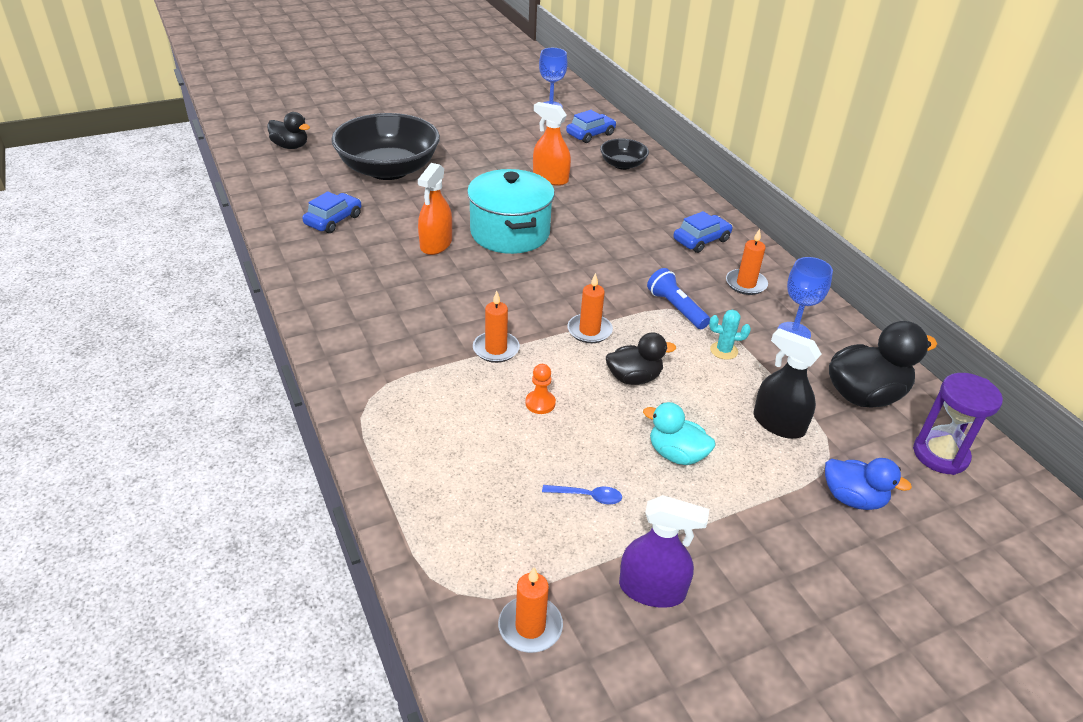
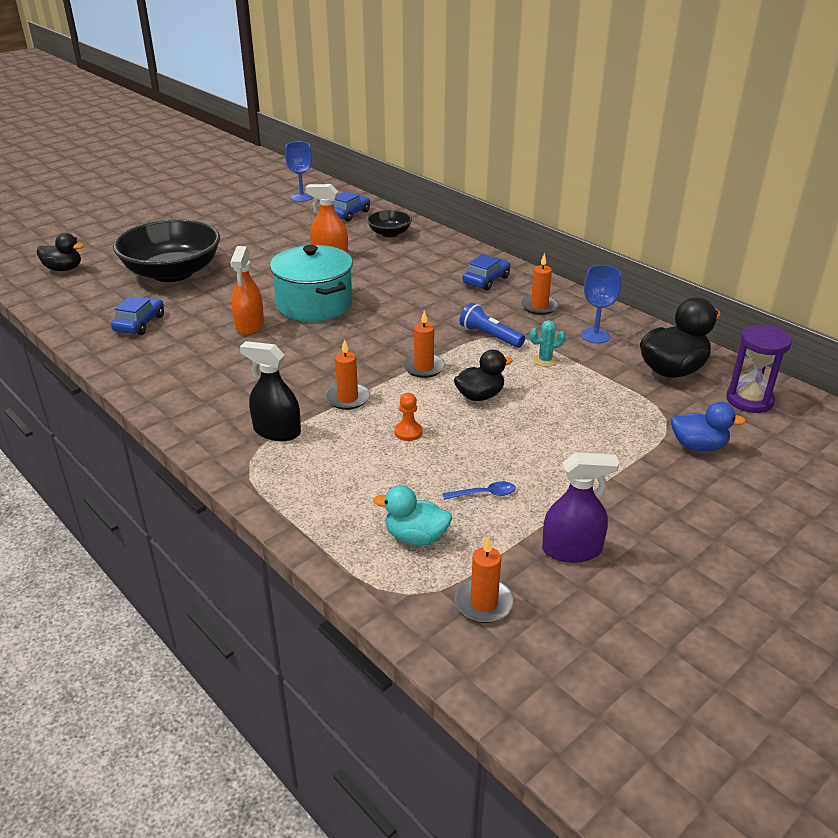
camera: 15 degrees left, 5 degrees down
turquoise duck [643,402,715,465] -> turquoise duck moved to [373,485,452,545]
black spray bottle [754,328,821,439] -> black spray bottle moved to [240,341,301,441]

